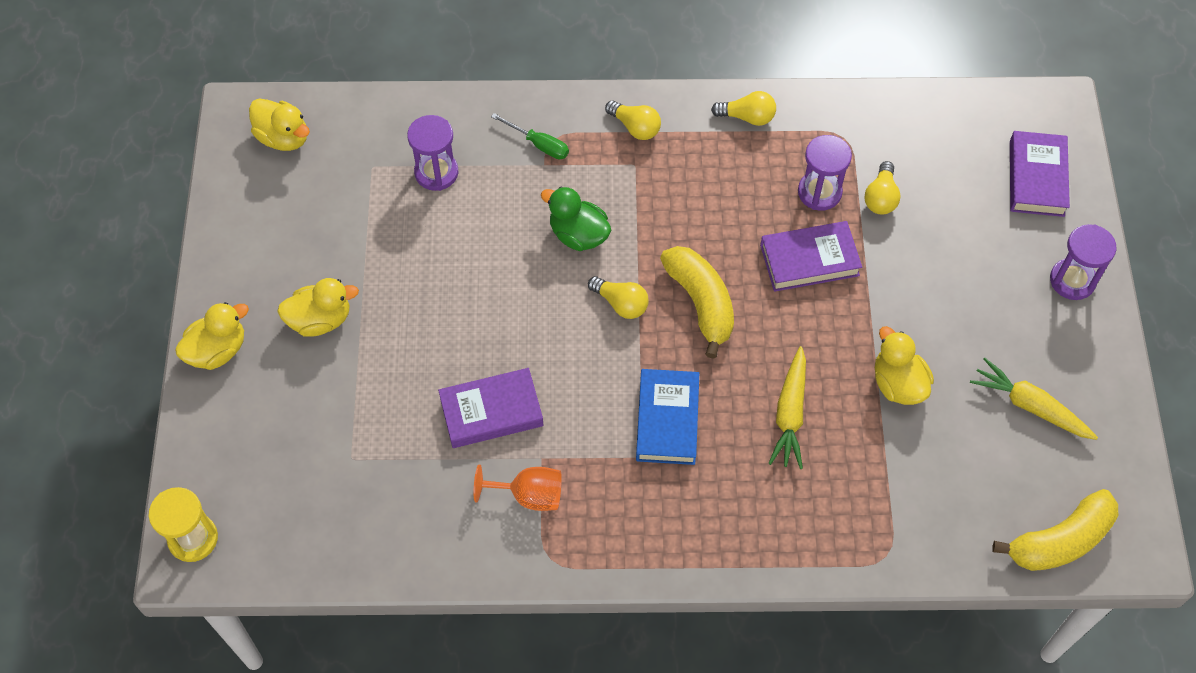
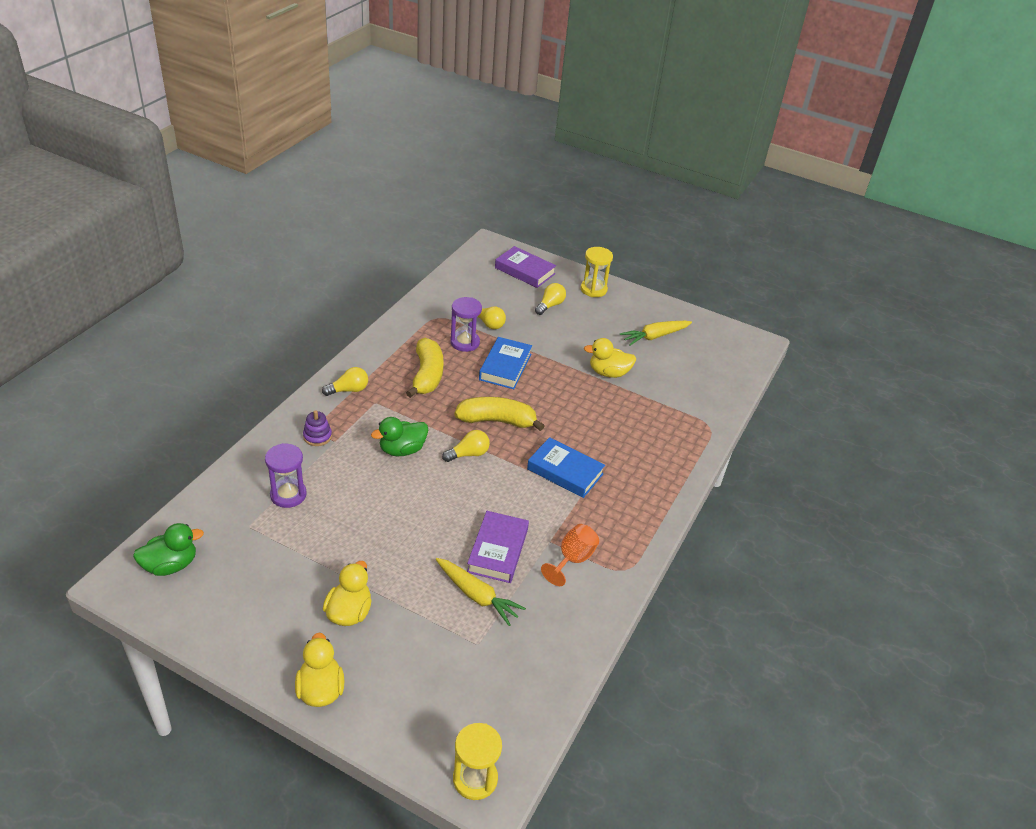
camera: 65 degrees left, 20 degrees down
yellow duck [249,98,310,151] -> green duck [133,523,204,576]
green screwdriver [491,113,569,159] -> purple stacking toy [303,410,332,446]
yellow light bulb [711,91,776,126] -> yellow light bulb moved to [535,283,566,315]
purple book [760,221,862,292] -> blue book [479,337,532,389]
yellow carrot [768,346,806,469] -> yellow carrot moved to [436,558,526,626]
yellow banana [992,489,1118,571] -> yellow banana moved to [406,338,443,398]
purple hourglass [1050,224,1117,300] -> yellow hourglass [581,247,613,297]

